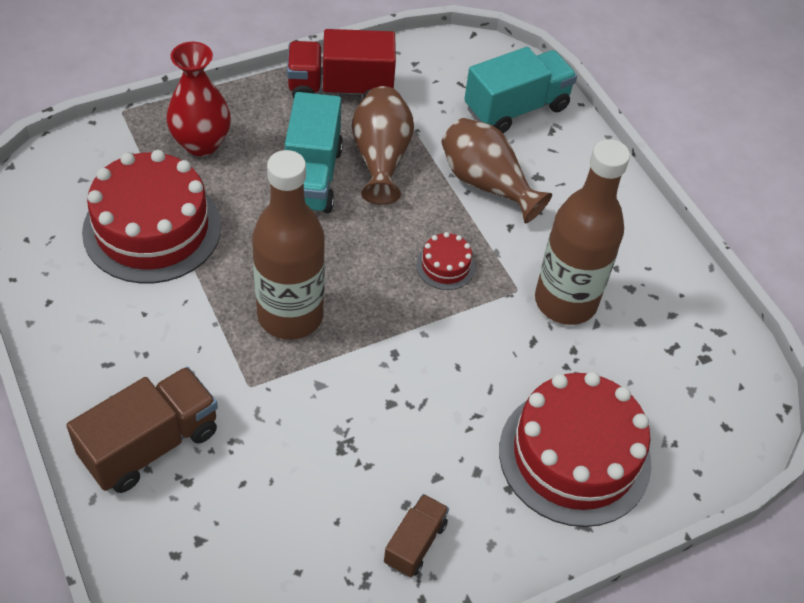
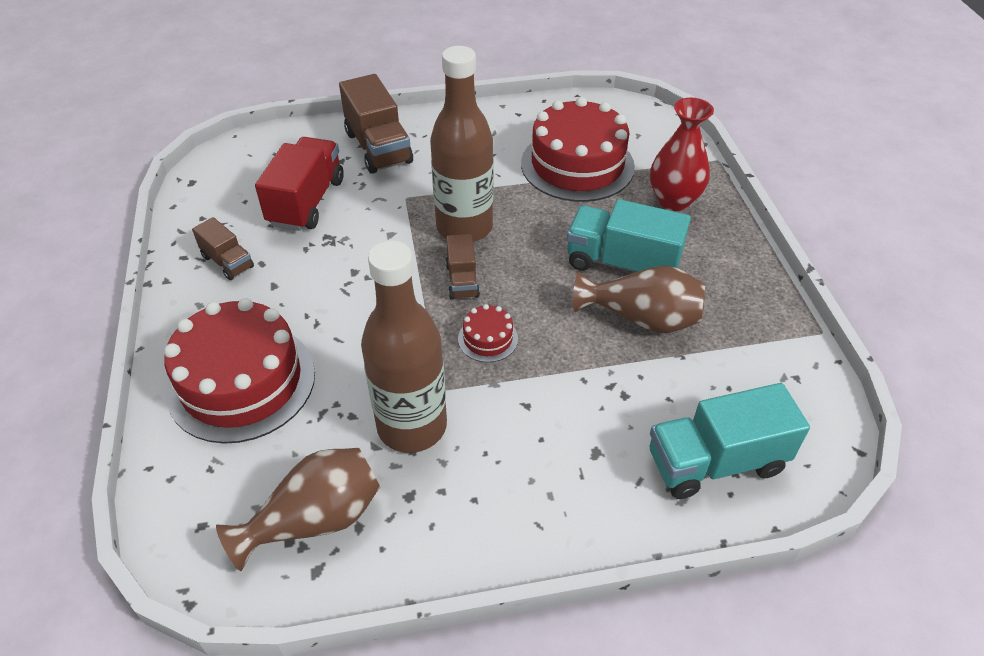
camera: 110 degrees right, 5 degrees down
red truck [287,29,396,99] -> red truck moved to [255,137,344,231]
brown vase [441,118,552,223] -> brown vase moved to [216,448,380,571]
turquoise truck [464,47,577,133] -> turquoise truck turned 90 degrees clockwise [649,383,810,499]
none -> brown truck [446,234,480,300]

